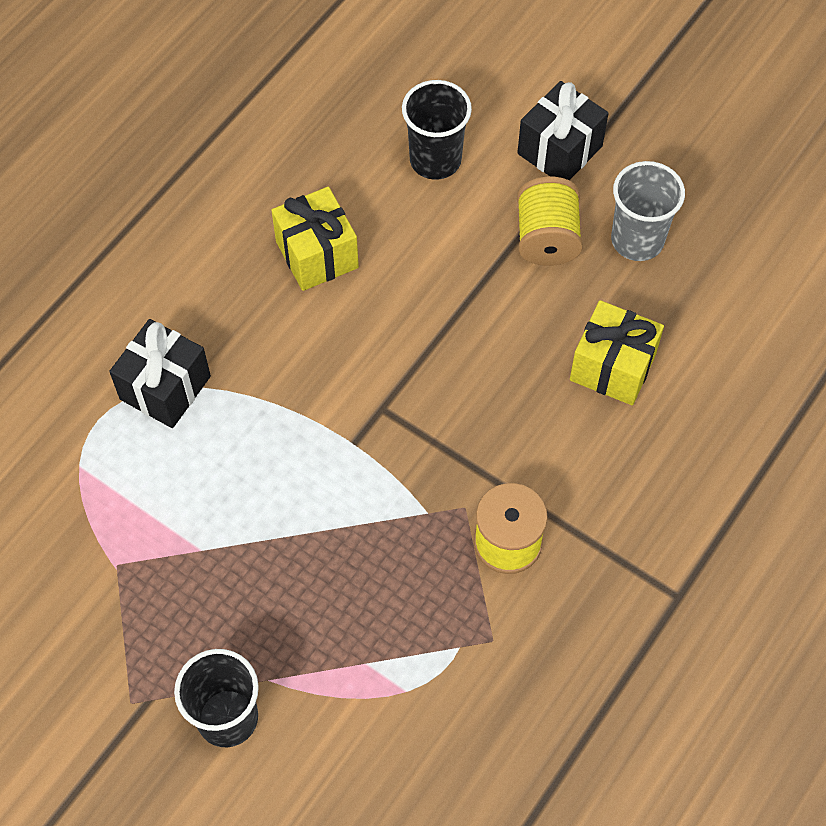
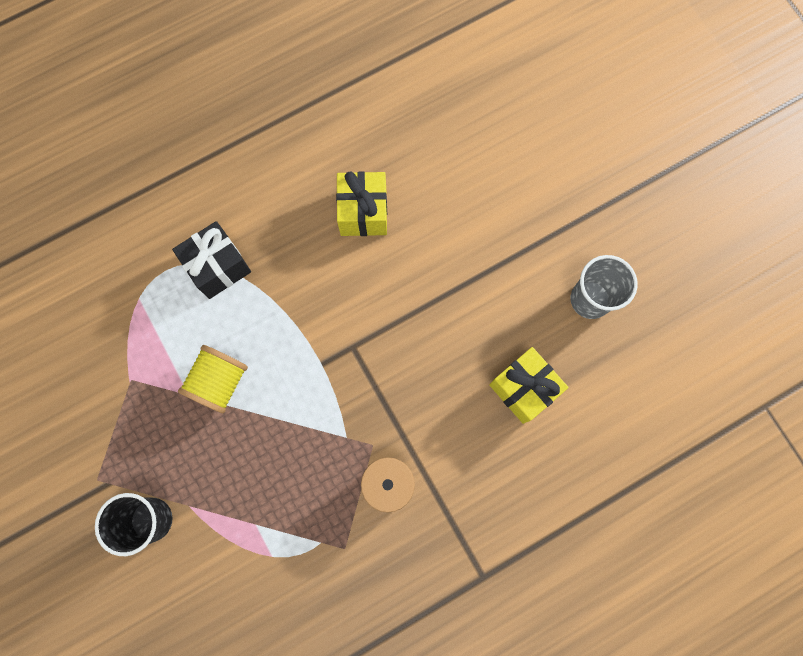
camera: 25 degrees right, 15 degrees up
black cup [402,80,472,180] -> none
black gift [517,81,609,180] -> none
yellow spool [517,177,583,266] -> yellow spool moved to [178,345,248,414]

